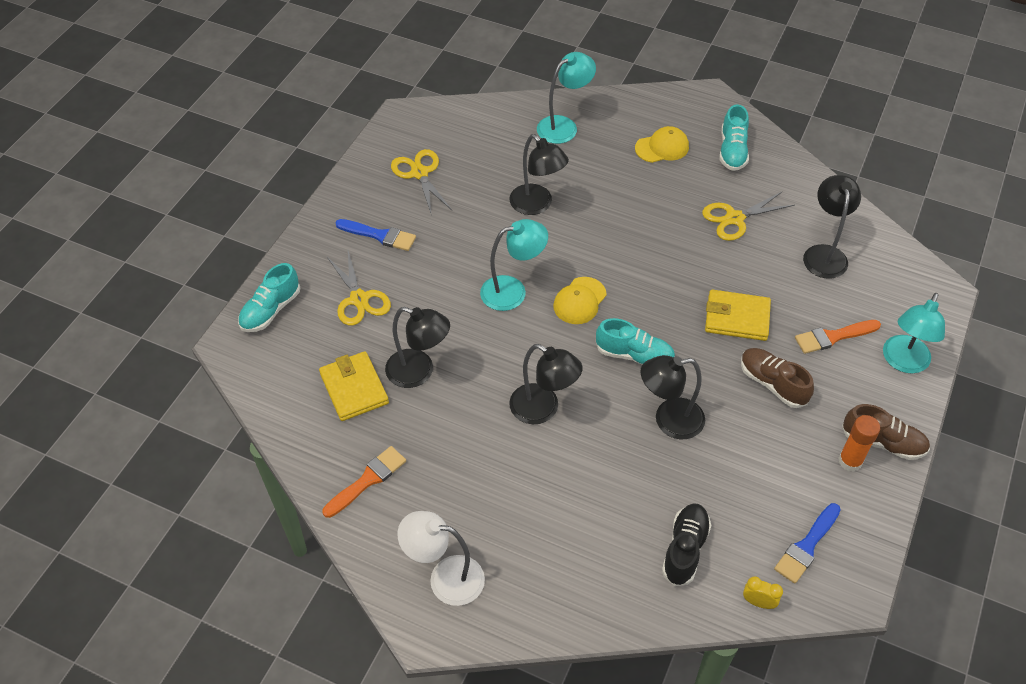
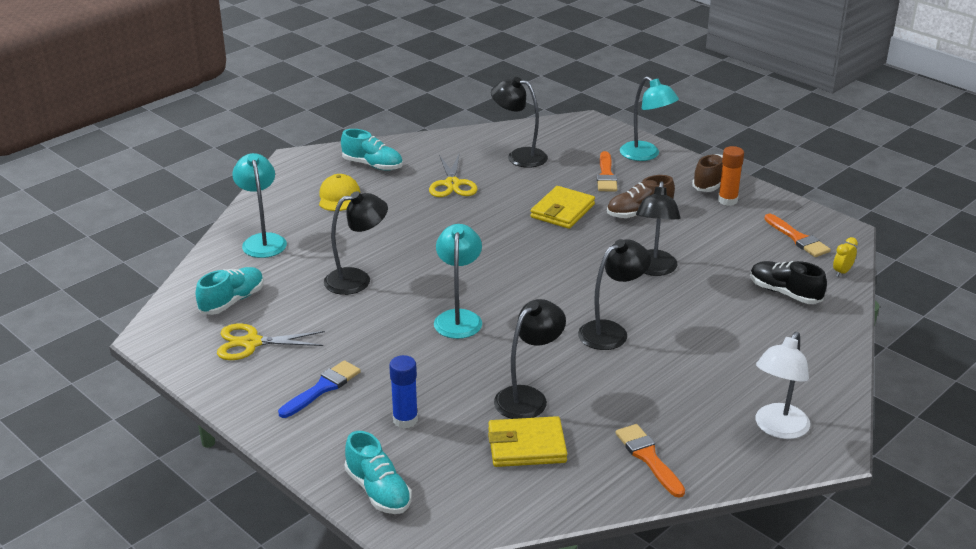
camera: 70 degrees left, 20 degrees down
yellow scissors [327,251,391,326] -> blue glue stick [389,355,418,428]
yellow cap [553,277,607,324] -> none
turquoise shoe [596,318,675,365] -> turquoise shoe moved to [196,267,264,315]
blue brush [774,503,841,584] -> orange brush [764,214,831,257]

